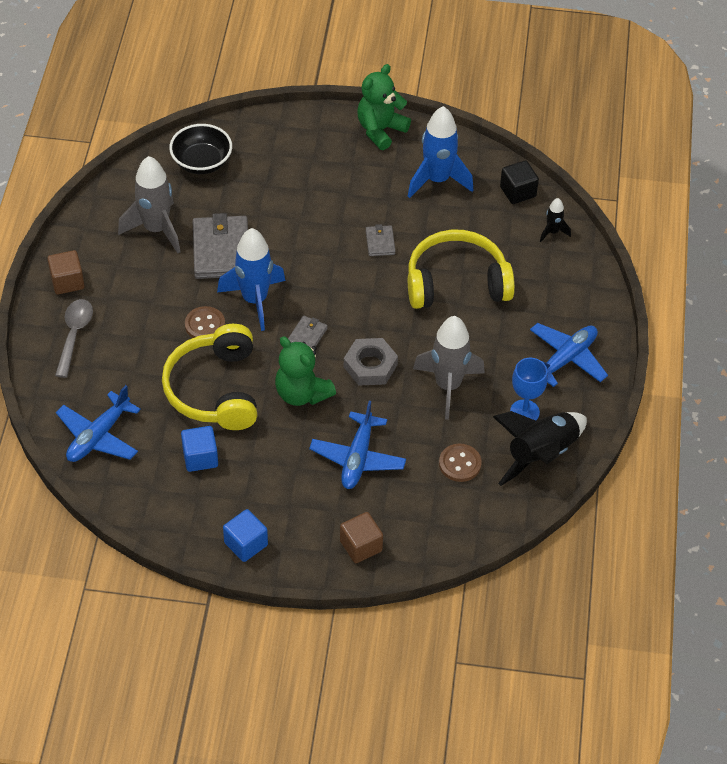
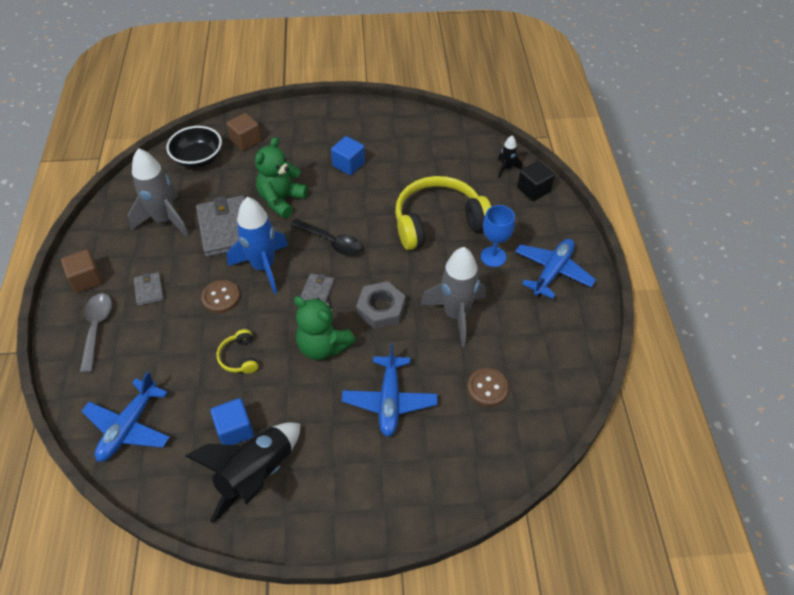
camera: 10 degrees left, 0 degrees up
yellow headphones [162,324,257,430] -> yellow headphones [217,329,258,374], size x0.43
blue cube [223,509,268,562] -> blue cube moved to [331,136,365,175]
brown cube [340,512,383,563] -> brown cube moved to [226,113,262,151]
green teddy bear [357,64,411,150] -> green teddy bear moved to [255,137,308,218]
grey wallet [366,224,396,256] -> grey wallet moved to [134,272,164,306]
blue rocket [408,106,473,198] -> none
black rocket [493,411,587,486] -> black rocket moved to [185,422,301,523]
black cube [500,160,539,204] -> black cube moved to [517,161,555,201]
blue goblet [510,358,548,420] -> blue goblet moved to [481,205,515,267]
none -> black spoon [290,219,363,256]

